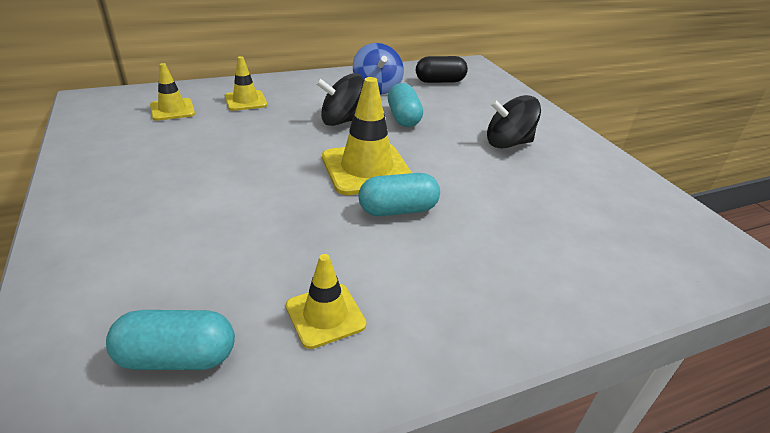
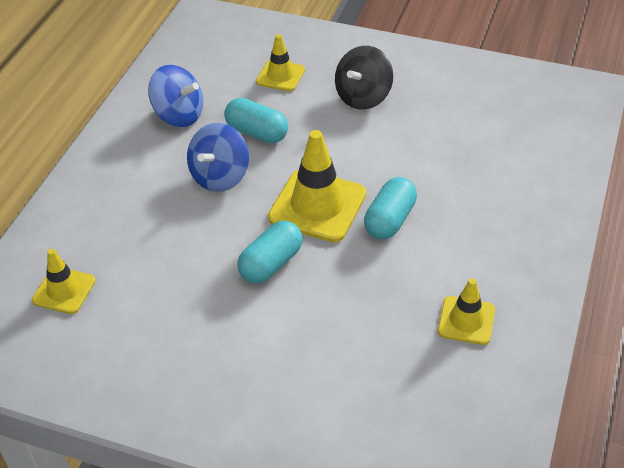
camera: 45 degrees left, 10 degrees up
turquoise capsule [106,310,235,370] -> turquoise capsule moved to [238,221,303,283]
yellow traffic cone [225,56,267,111] -> yellow traffic cone moved to [256,34,305,91]
black spinning top [316,73,364,126] -> blue spinning top [187,123,249,192]
black capsule [416,56,468,83] -> none

